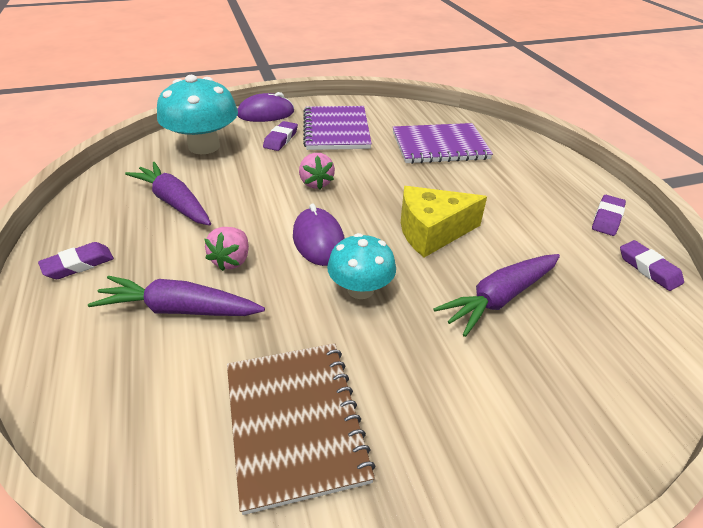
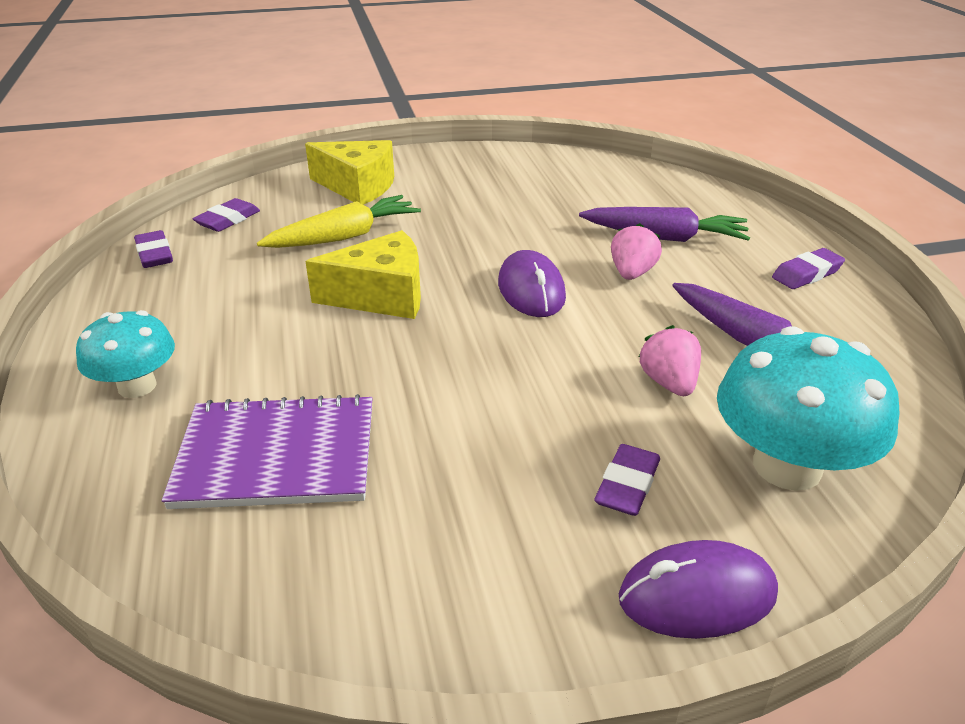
camera: 175 degrees left, 5 degrees down
brown notebook [227,343,375,515] -> none
pink strawberry [299,153,335,189] -> pink strawberry moved to [639,325,701,396]
purple notebook [303,106,372,150] -> none
turquoise mushroom [327,233,396,299] -> turquoise mushroom moved to [76,310,175,398]
purple carrot [433,254,560,337] -> yellow carrot [257,195,421,248]
purple eraser [592,195,626,236] -> purple eraser moved to [193,198,260,232]
none -> yellow cheese [305,140,394,205]

